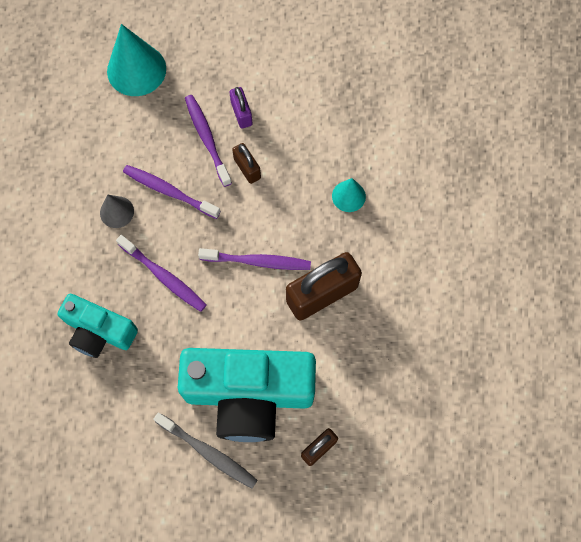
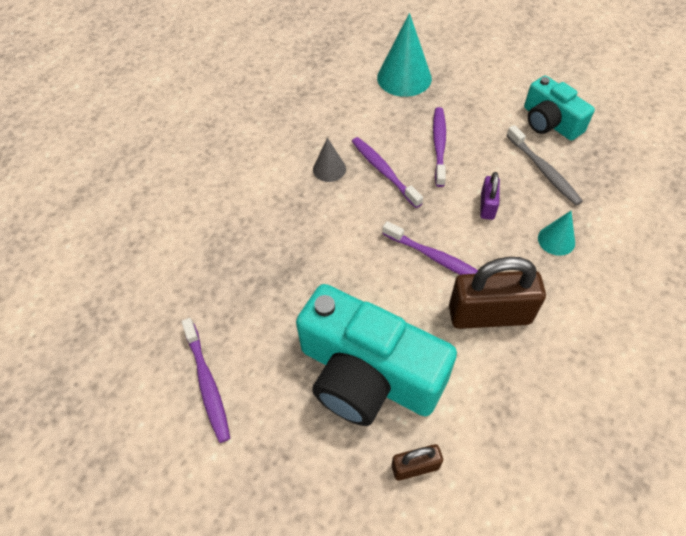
camera: 30 degrees right, 15 degrees down
turquoise camera [57,294,138,358] -> turquoise camera moved to [524,76,595,141]
purple toothbrush [116,235,206,312] -> purple toothbrush moved to [182,318,230,443]
grey toothbrush [153,413,258,489] -> grey toothbrush moved to [506,125,583,205]
purple padlock [230,87,252,128] -> purple padlock moved to [480,172,500,220]
brown padlock [232,143,261,184] -> none

